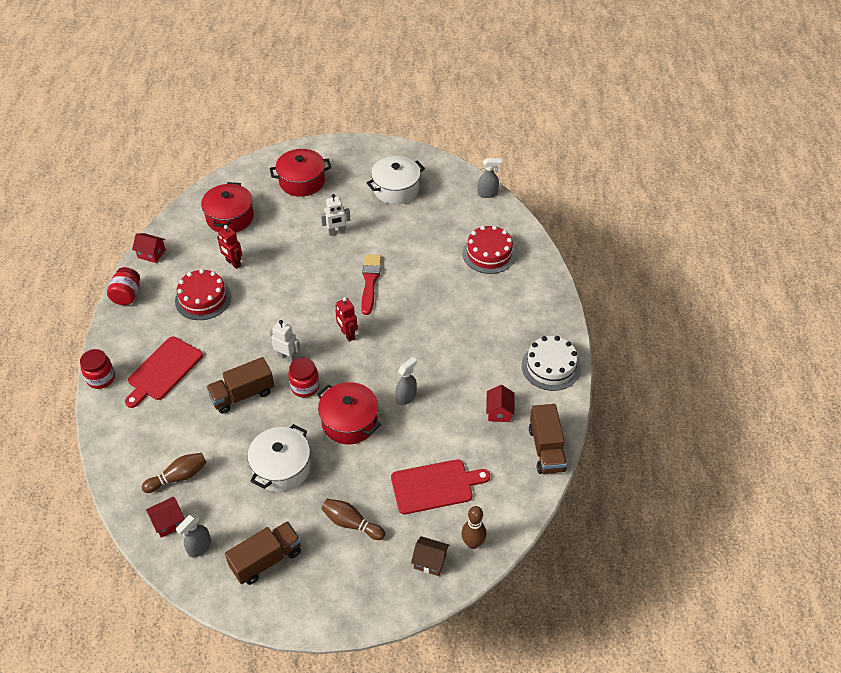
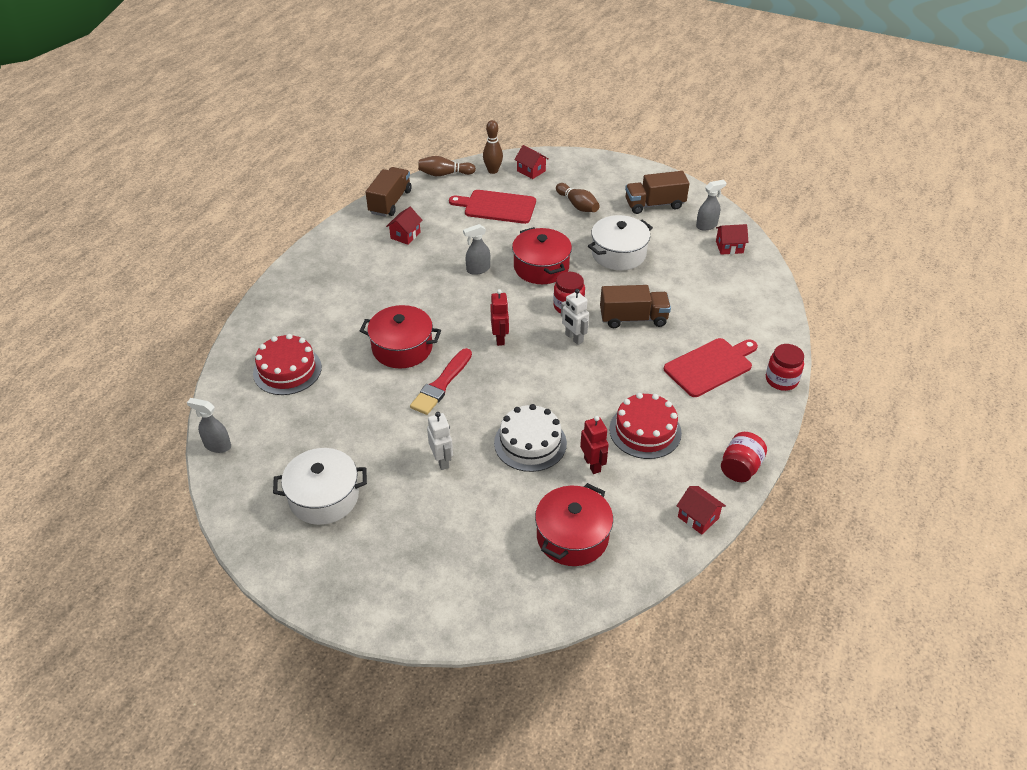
camera: 155 degrees left, 5 degrees down
brown bowling pin [142,453,207,493] -> brown bowling pin moved to [418,156,476,176]
red pot [270,149,331,197] -> red pot moved to [360,305,441,368]
white robot [320,194,350,236] -> white robot turned 60 degrees clockwise [427,412,453,470]
brown house [411,536,449,576] -> red house [514,145,549,179]
white cake [522,336,581,391] -> white cake moved to [494,404,567,472]

